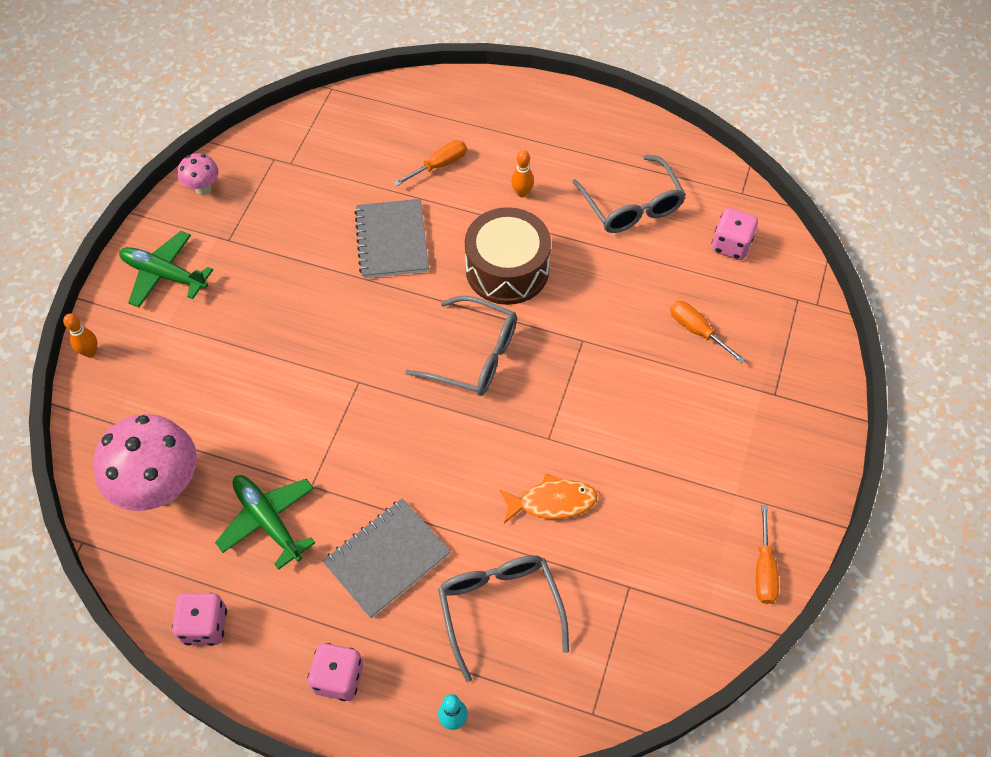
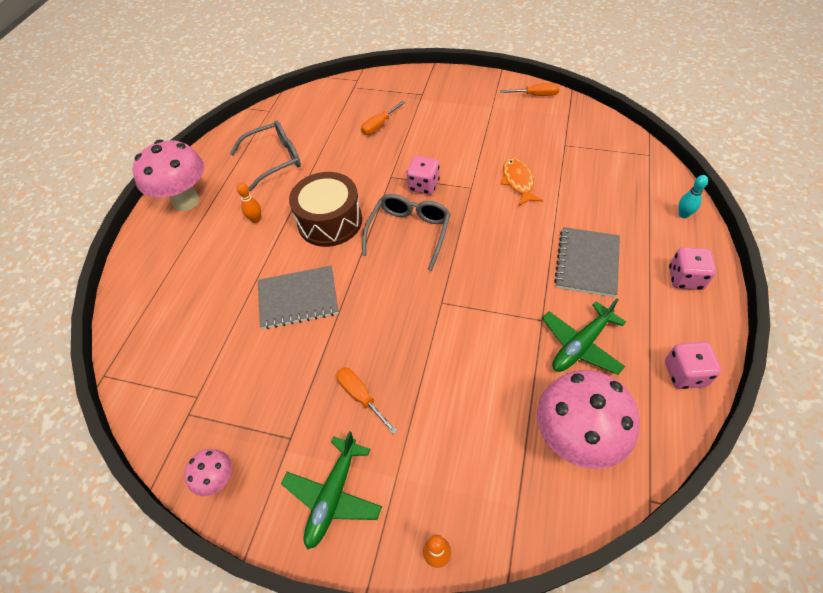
camera: 90 degrees left, 5 degrees down
grey notebook [323,498,451,619] -> grey notebook turned 60 degrees clockwise [554,227,620,297]
orange screwdriver [394,140,467,186] -> orange screwdriver moved to [337,367,398,434]
grey glasses [438,555,569,682] -> none
pink dice [712,208,758,260] -> pink dice moved to [407,156,440,195]
none -> pink mushroom [132,140,204,211]

